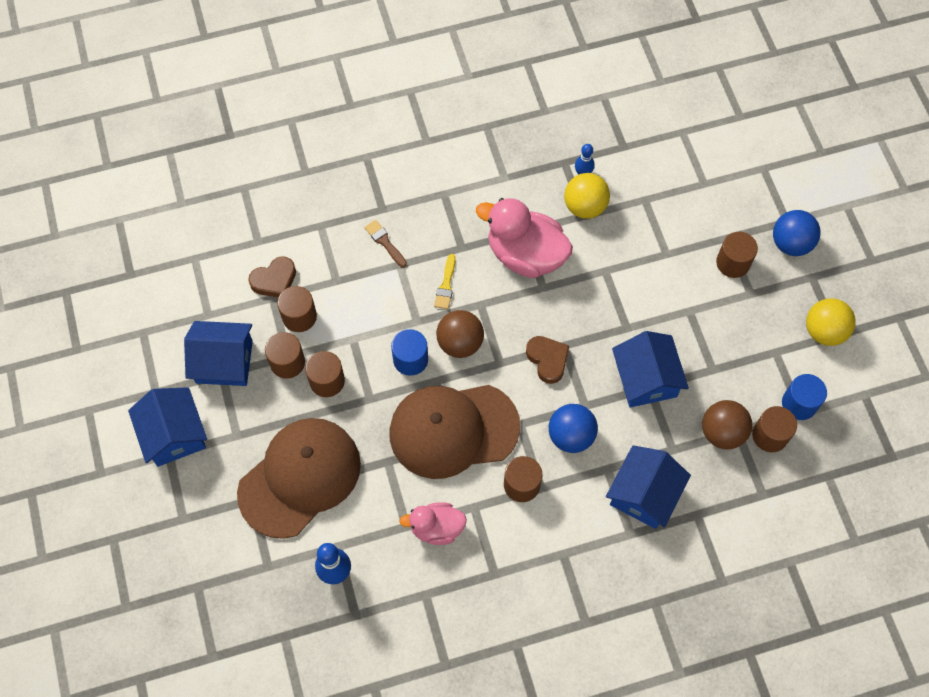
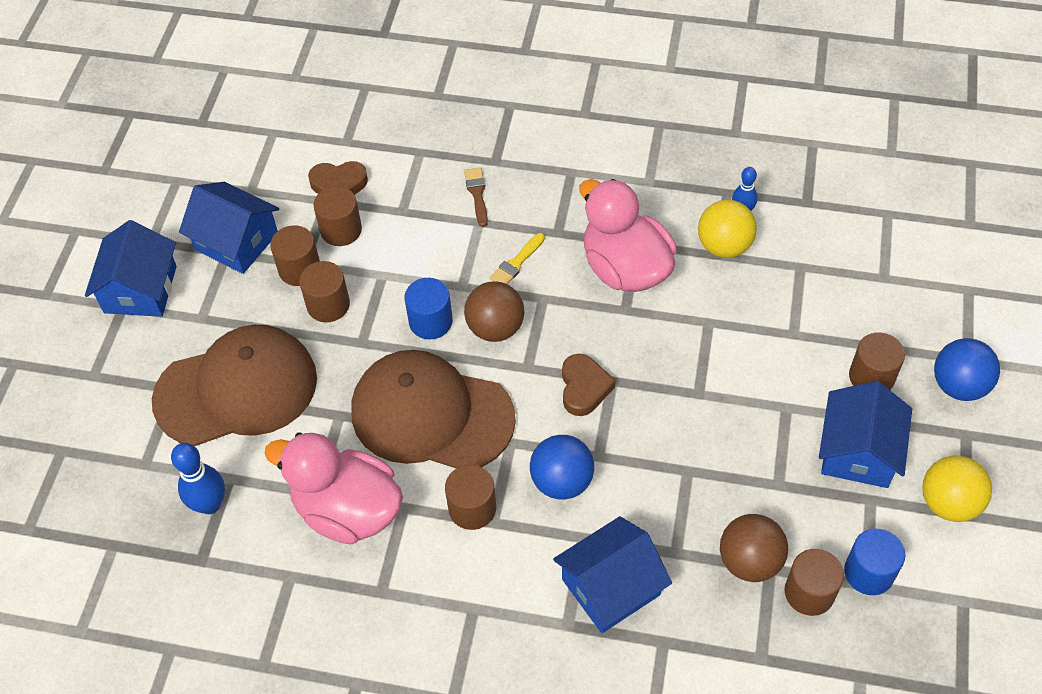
camera: 30 degrees right, 10 degrees down
pink duck [399,502,467,545] -> pink duck [264,432,403,545], size x1.70
blue house [612,331,689,408] -> blue house moved to [819,381,912,488]

